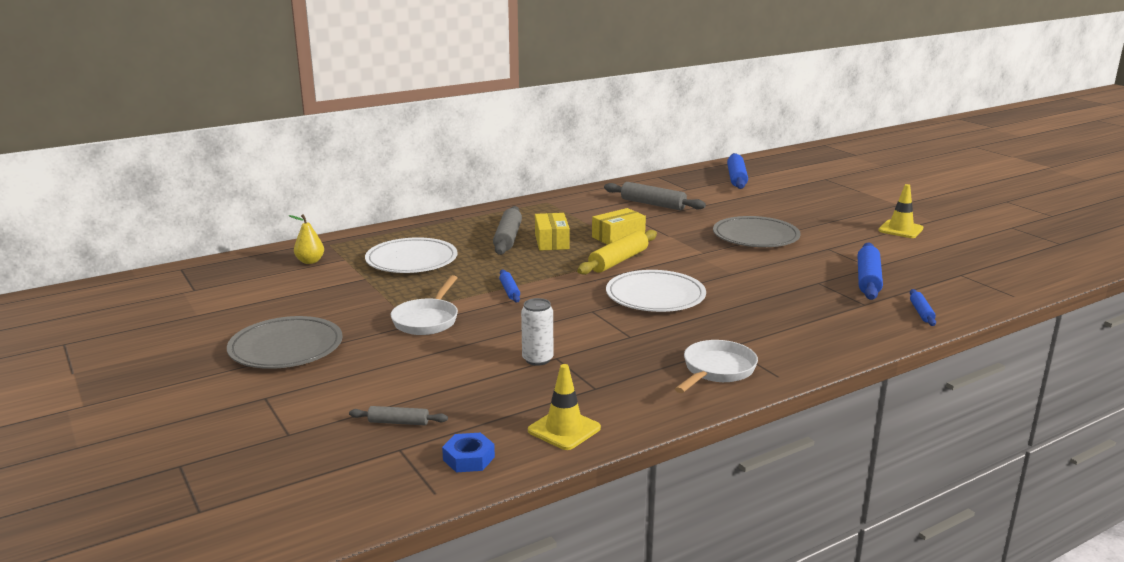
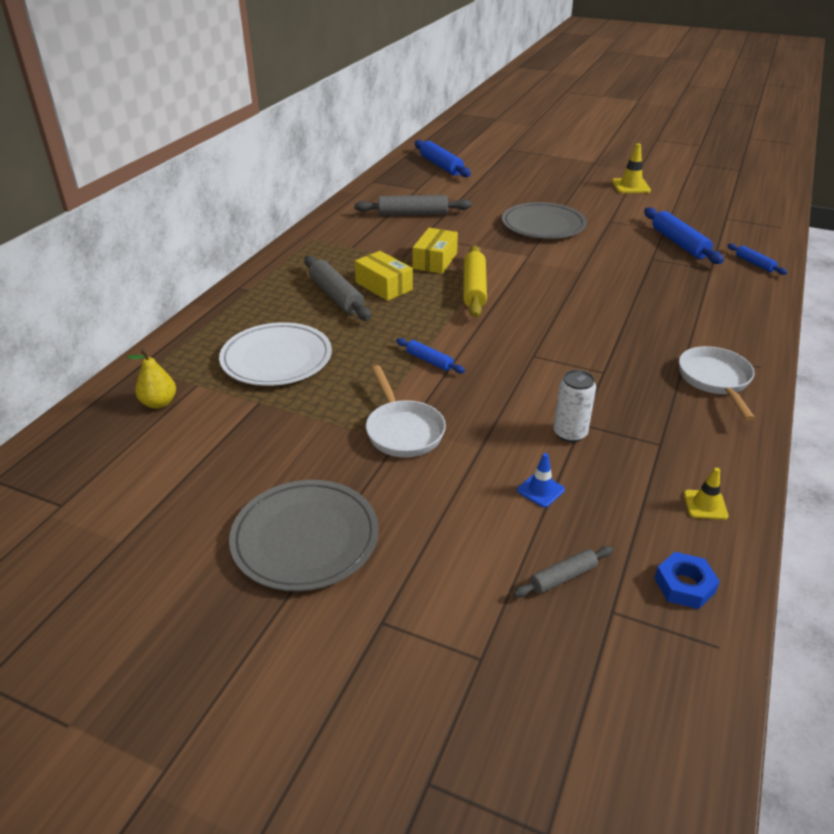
camera: 35 degrees left, 15 degrees up
yellow traffic cone [528,364,601,450] -> yellow traffic cone [684,468,728,520], size x0.62
white plate [606,270,706,312] -> none
none -> blue traffic cone [517,453,565,508]

